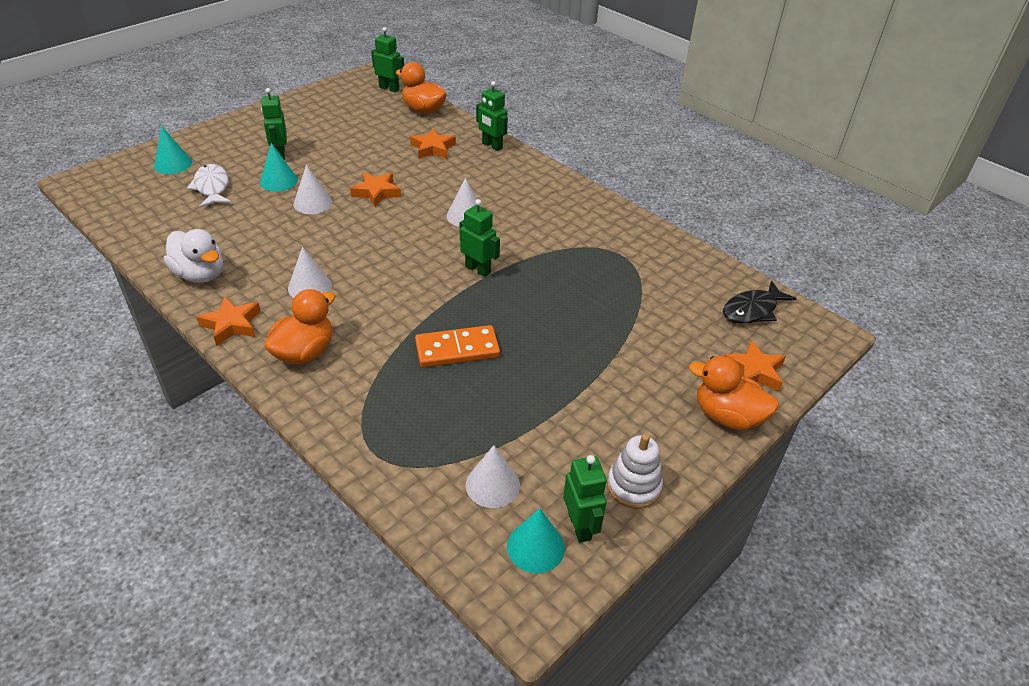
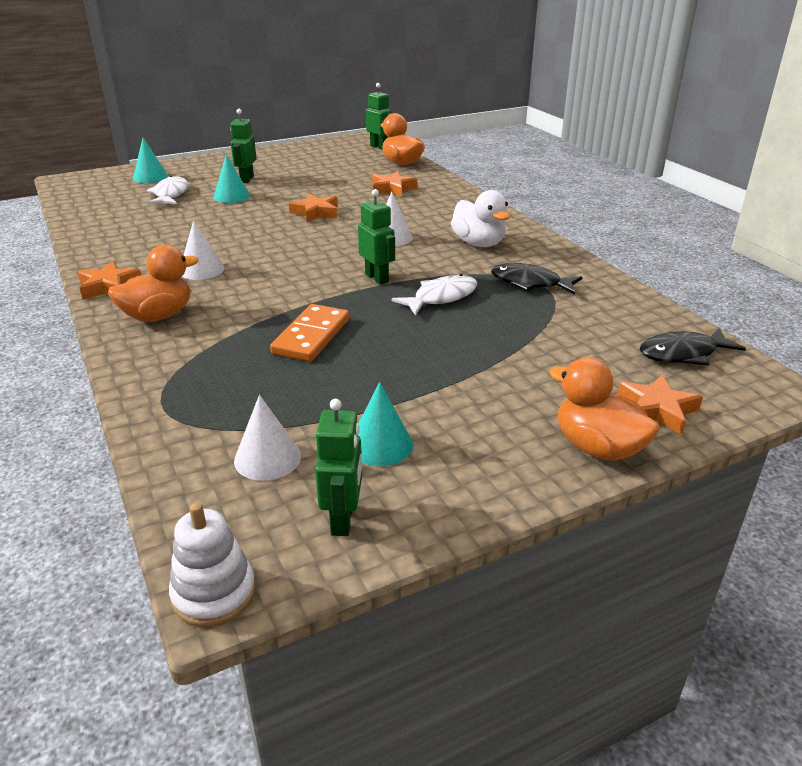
camera: 20 degrees right, 10 degrees down
white duck [164,229,223,283] -> white duck moved to [451,190,510,247]
white cone [294,164,332,214] -> none
orange domino [415,325,500,367] -> orange domino turned 75 degrees counterclockwise [270,304,349,362]
green robot [476,81,508,151] -> none
turquoise cone [507,508,565,573] -> turquoise cone moved to [358,382,413,466]
white stacking toy [607,434,663,509] -> white stacking toy moved to [169,502,256,627]
none -> white fish [391,274,477,316]
none -> black fish [491,263,582,295]

